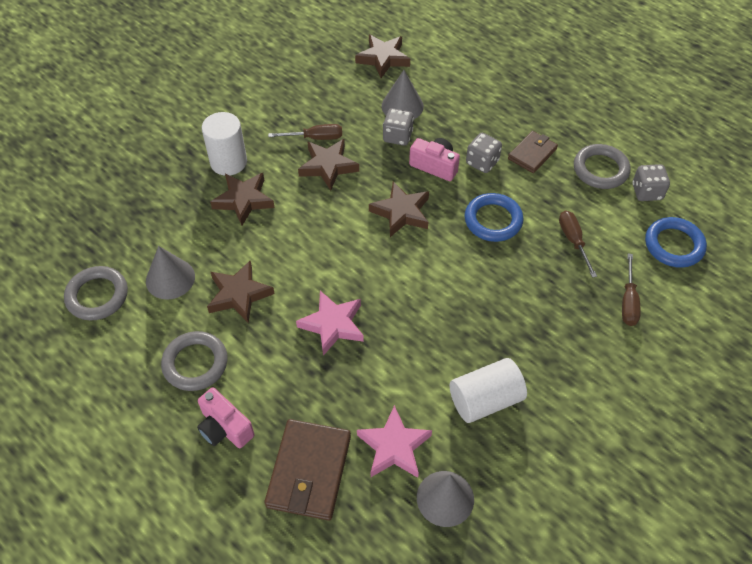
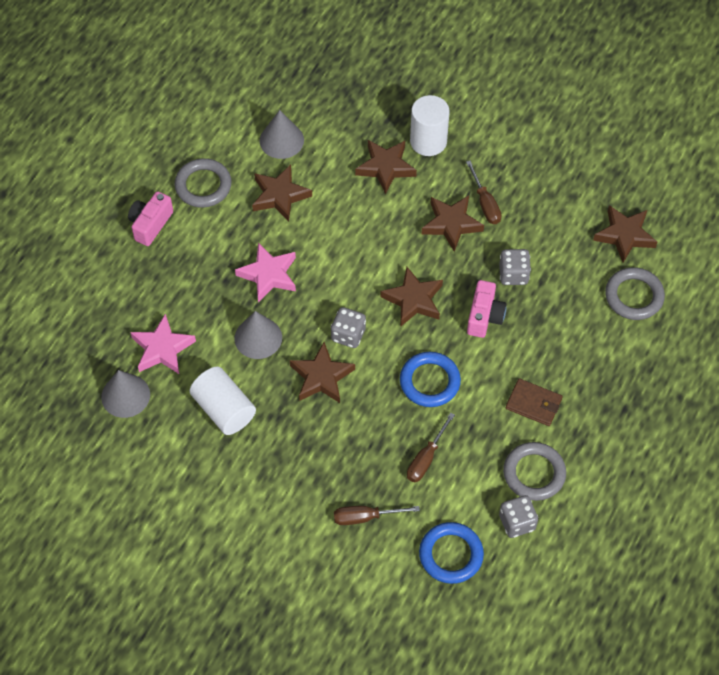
camera: 75 degrees right, 5 degrees up
grey ring [64,266,128,321] -> grey ring moved to [605,267,665,320]
brown wallet [264,419,351,520] -> none
grey cone [382,70,424,119] -> grey cone moved to [234,311,282,359]
grey dice [466,133,502,173] -> grey dice moved to [331,307,366,348]
brown screwdriver [559,211,597,278] -> brown screwdriver turned 150 degrees clockwise [407,413,455,482]
none -> brown star [290,342,355,403]

